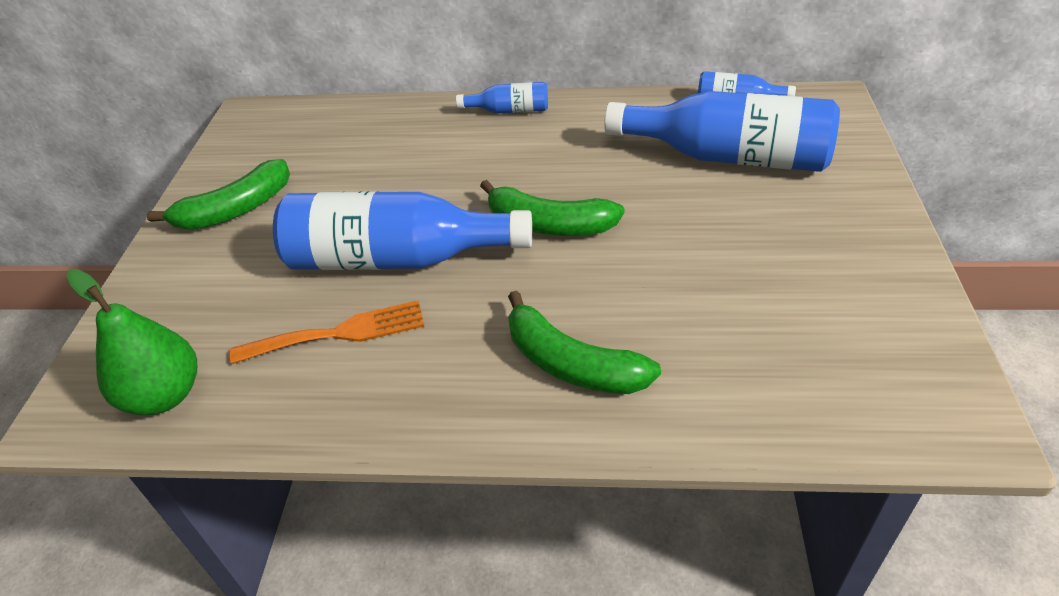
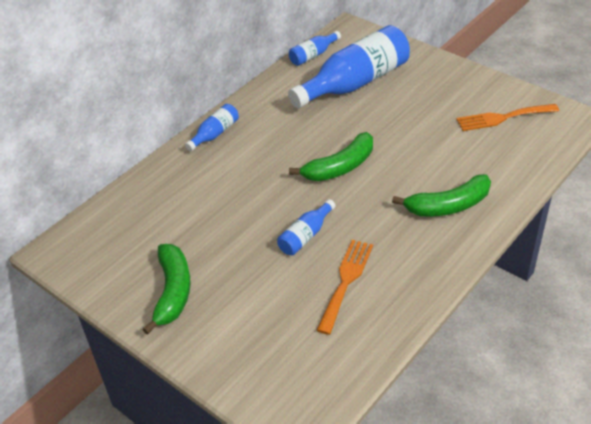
camera: 55 degrees left, 0 degrees up
green pear [66,269,197,415] -> none
blue bottle [273,191,532,270] -> blue bottle [277,199,335,255], size x0.46
none -> orange fork [456,104,559,131]

